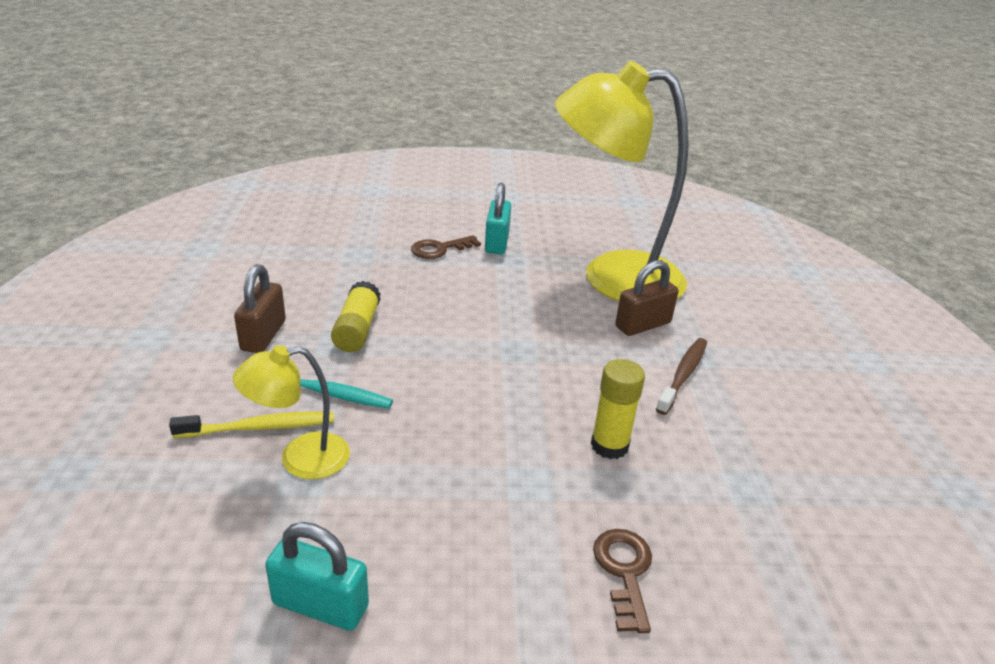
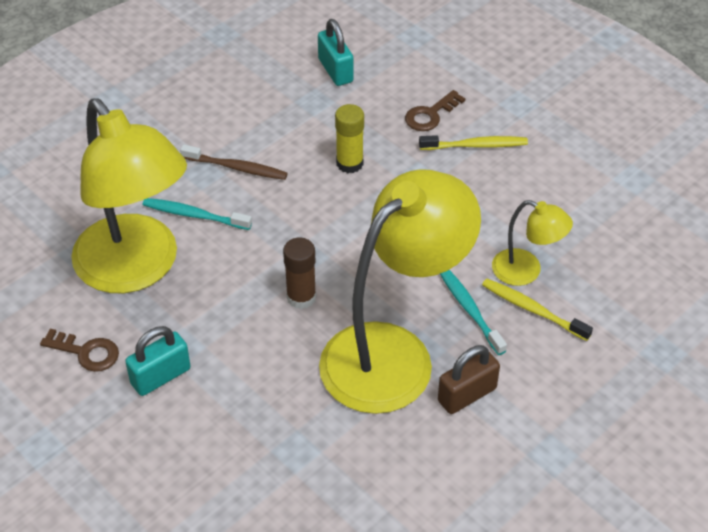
camera: 130 degrees left, 15 degrees up
turquoise padlock [265,522,369,631] -> turquoise padlock moved to [318,19,353,86]
yellow glue stick [331,281,380,352] -> yellow lamp [319,169,481,414]
brown key [411,235,481,259] -> brown key moved to [40,329,119,372]
brown padlock [615,260,679,336] -> turquoise toothbrush [143,198,252,230]
brown toothbrush [656,338,707,415] -> brown toothbrush turned 150 degrees counterclockwise [180,145,288,180]
none -> brown glue stick [283,237,316,309]
none -> yellow toothbrush [419,135,528,150]

